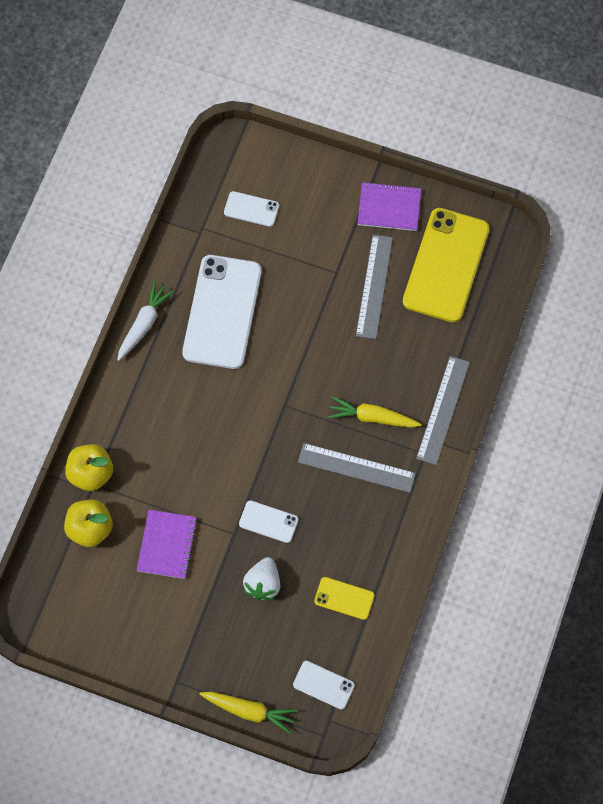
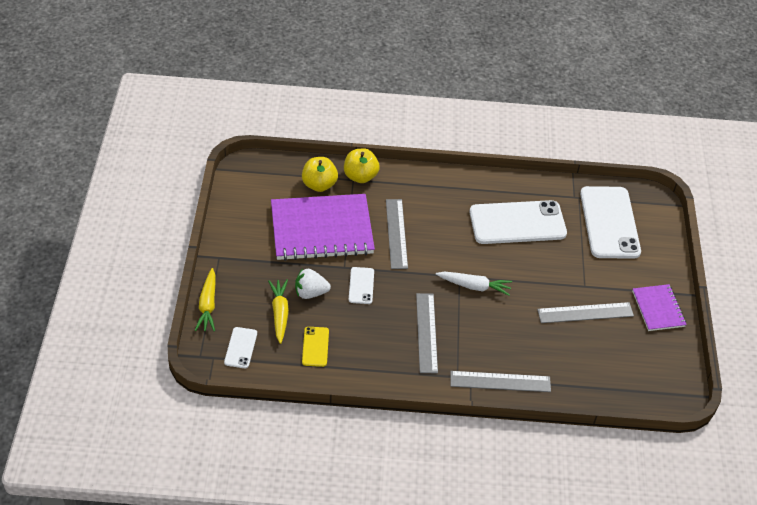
camera: 70 degrees right, 20 degrees down
white carrot [117,281,174,361] -> white carrot moved to [436,271,512,296]
purple notebook [136,510,198,579] -> purple notebook [271,194,375,261], size x1.95
white phone [224,191,279,227] -> white phone [580,186,641,259], size x2.19
yellow carrot [328,396,422,428] -> yellow carrot moved to [268,279,289,344]
yellow phone [403,208,490,322] -> none
none -> grey ruler [386,199,408,269]

